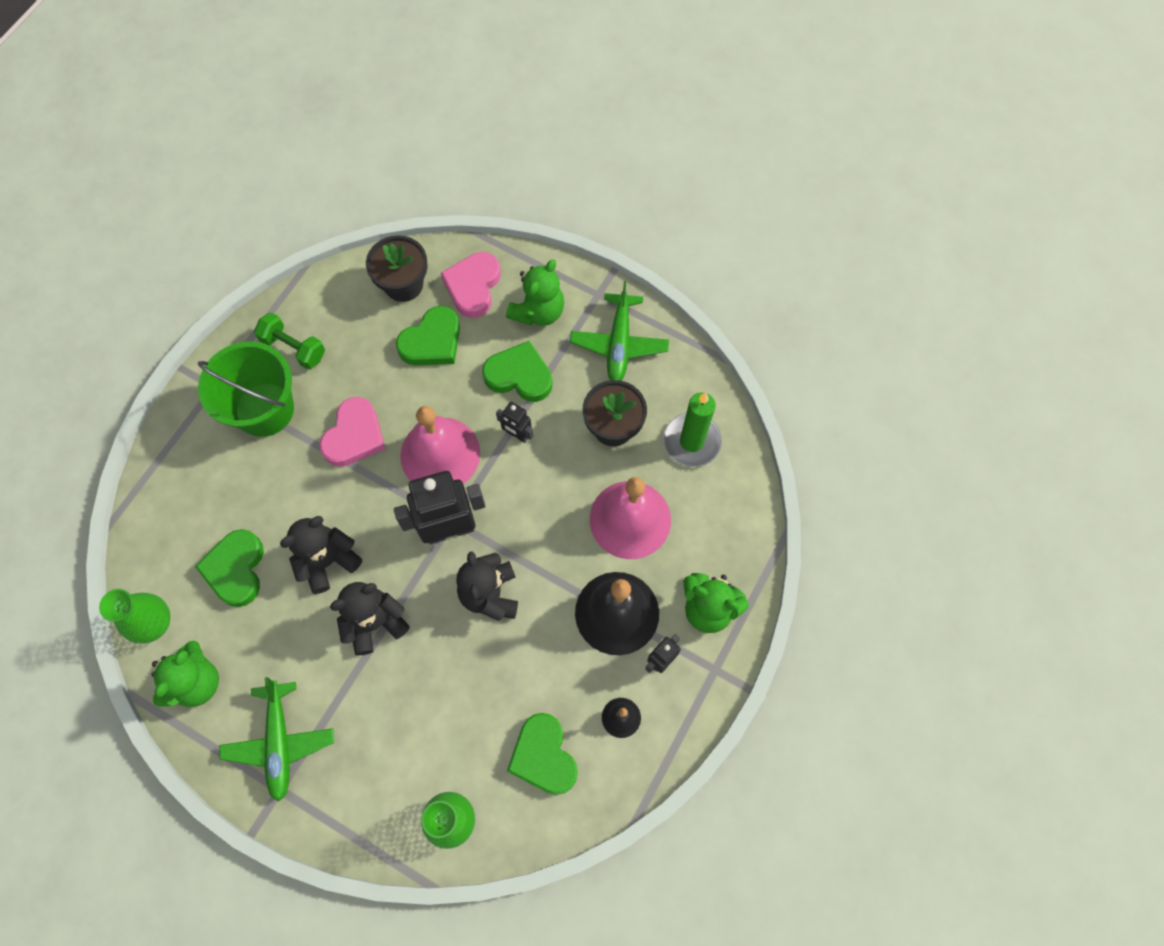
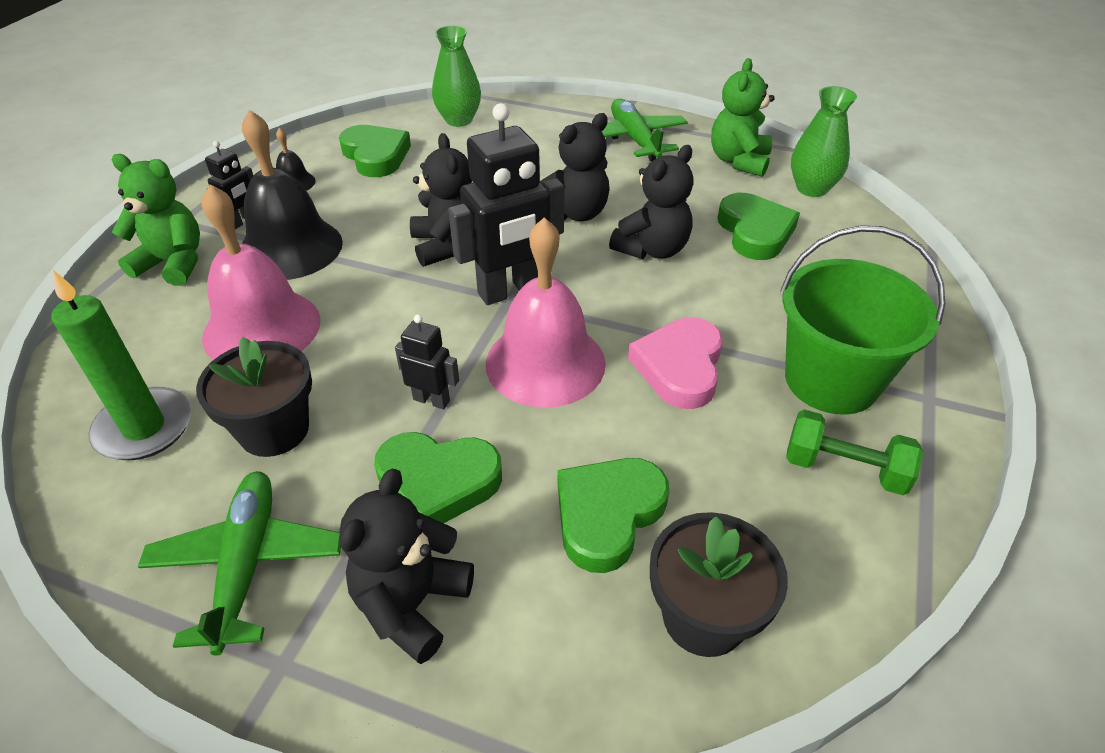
camera: 170 degrees right, 25 degrees down
pink heart [441,252,501,318] -> none
green teddy bear [506,259,564,326] -> black teddy bear [339,469,474,664]

